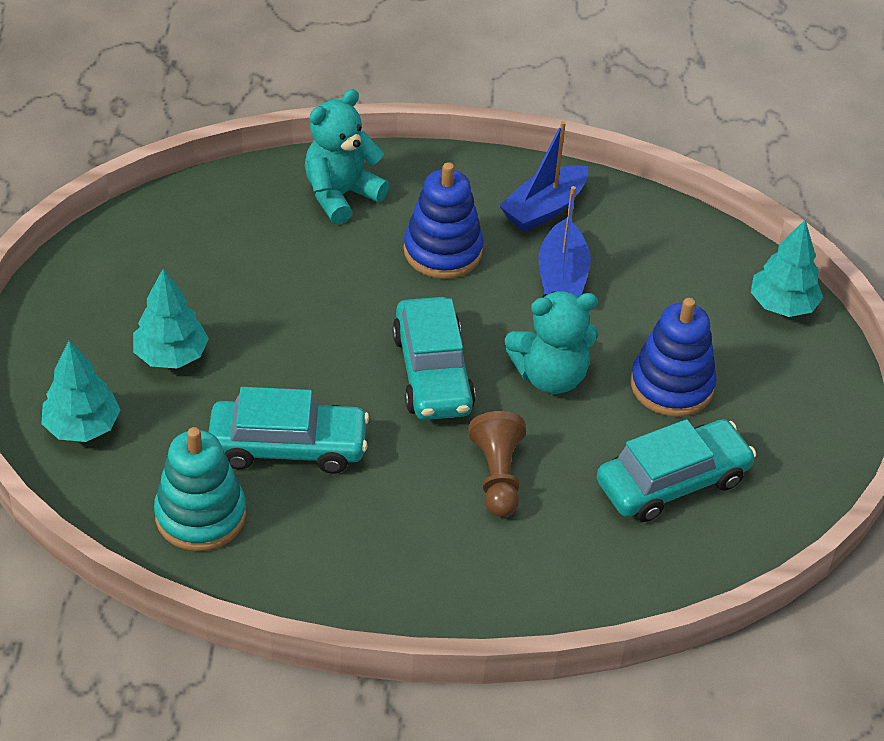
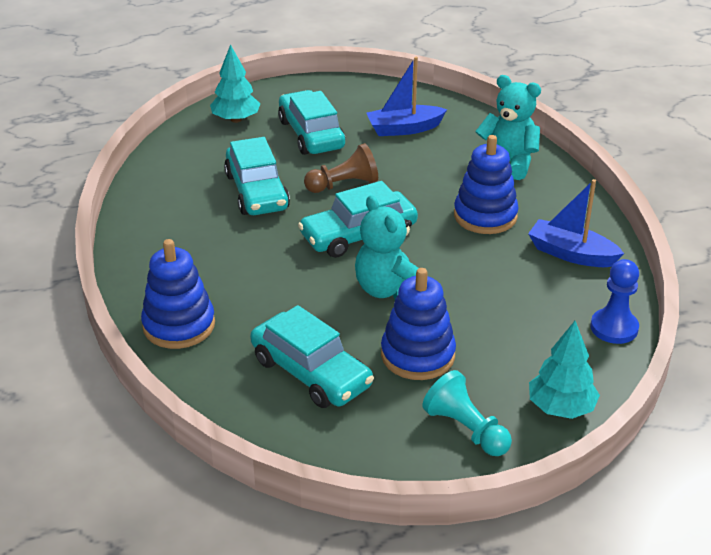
camera: 75 degrees right, 10 degrees down
turquoise tree [133,269,209,369] -> turquoise car [278,90,345,155]
turquoise stacking toy [154,427,246,551] -> none
brown pawn [468,411,526,517] -> brown pawn moved to [304,143,378,193]
blue boat [539,186,591,297] -> blue boat moved to [366,57,447,136]
none -> blue stacking toy [141,239,215,349]
none -> turquoise pawn [422,370,512,456]
none -> blue pawn [590,259,639,344]

